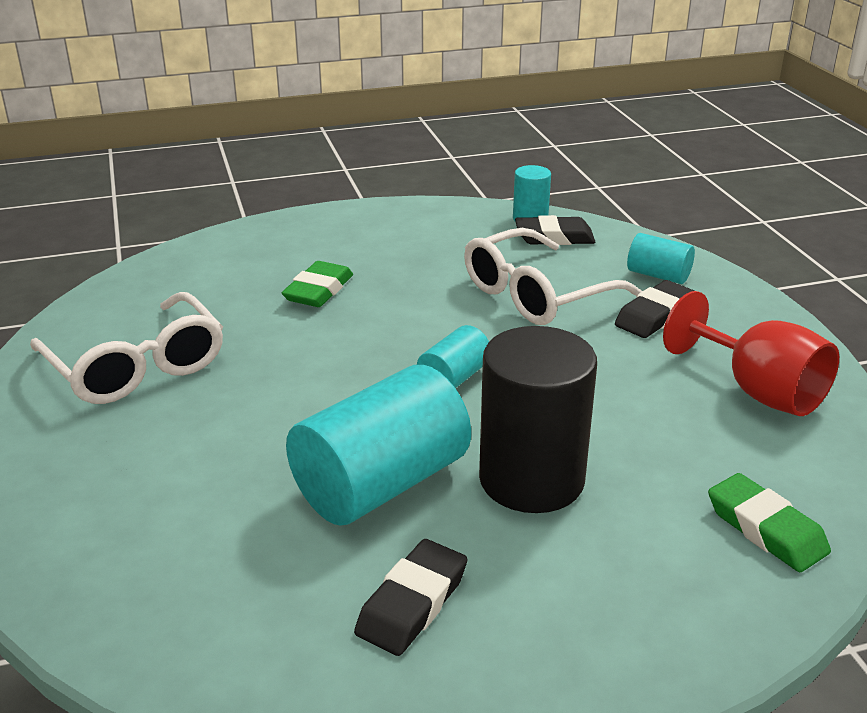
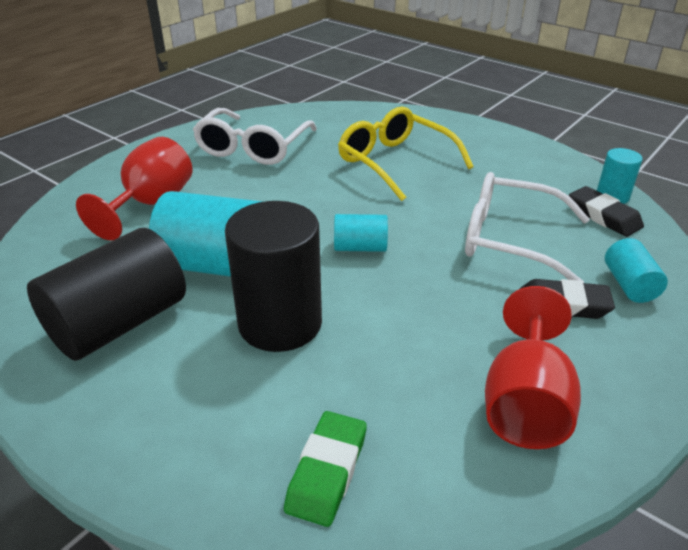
camera: 55 degrees right, 5 degrees up
green eraser [282,261,353,307] -> yellow glasses [338,107,474,201]
black eraser [354,539,467,656] -> black cylinder [27,228,186,361]
none -> red goblet [76,137,192,241]

